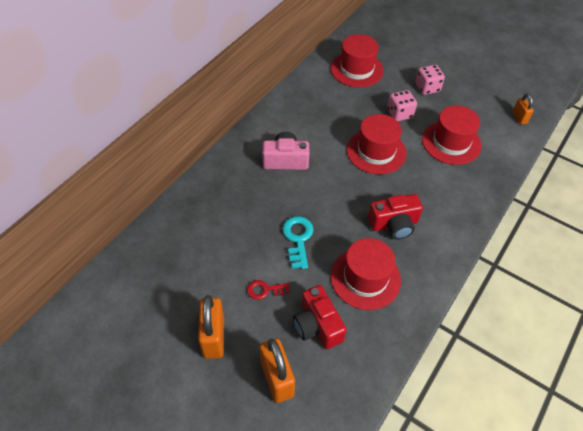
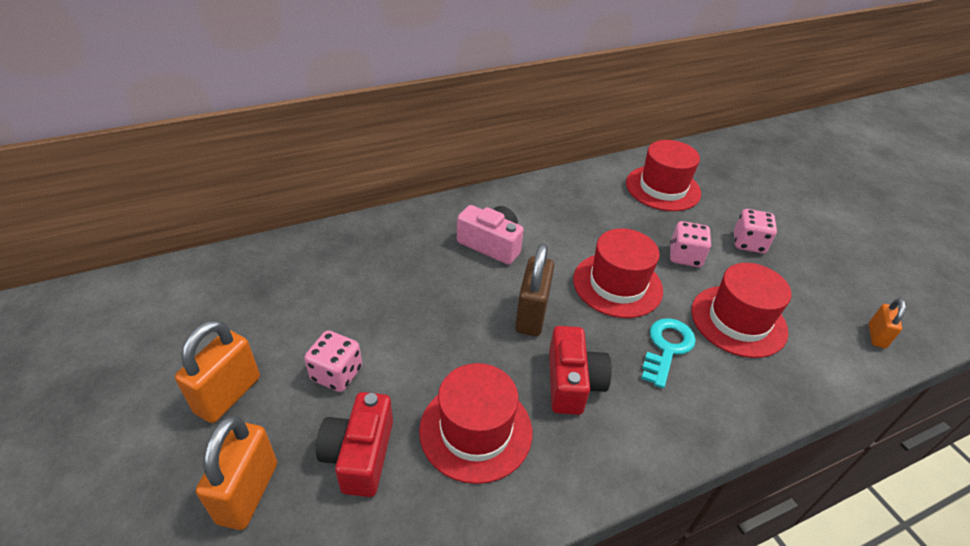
camera: 30 degrees right, 10 degrees down
red key [247,280,290,300] -> pink dice [304,331,362,392]
turquoise key [282,216,314,269] -> turquoise key moved to [641,318,696,388]
red camera [368,194,423,239] -> red camera turned 105 degrees counterclockwise [549,326,612,415]
none -> brown padlock [515,243,554,336]

